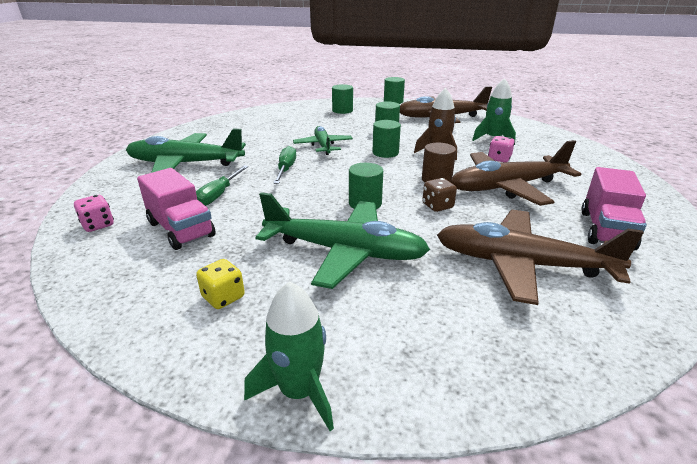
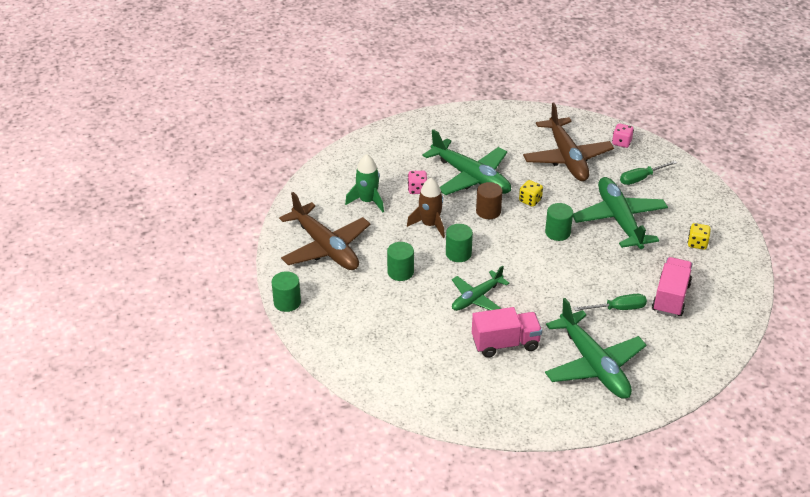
camera: 120 degrees left, 10 degrees up
pink dice [74,195,114,232] -> pink dice moved to [612,124,634,148]
green rocket [244,281,334,431] -> none
green screwdriver [274,146,296,184] -> green screwdriver moved to [620,161,677,185]
green cylinder [332,84,353,114] -> none
brown dice [422,178,457,212] -> yellow dice [519,180,543,207]
brown plane [451,140,581,206] -> green plane [422,129,511,195]
pink truck [582,167,647,251] -> pink truck moved to [472,307,542,358]

